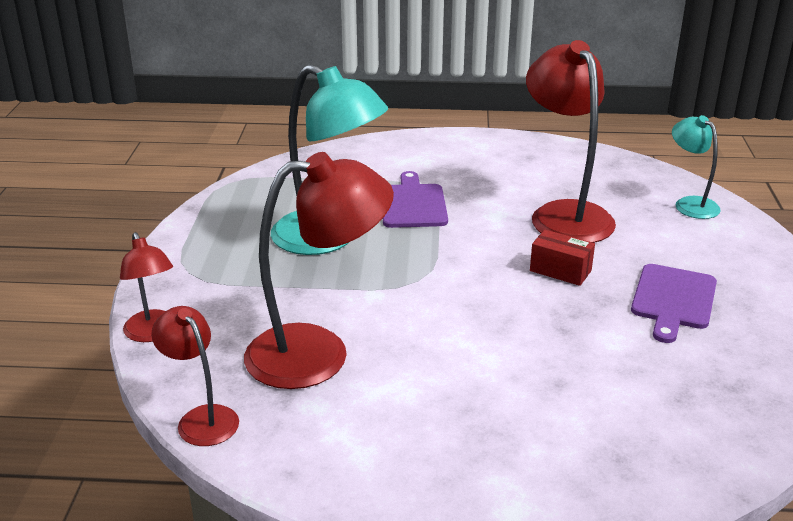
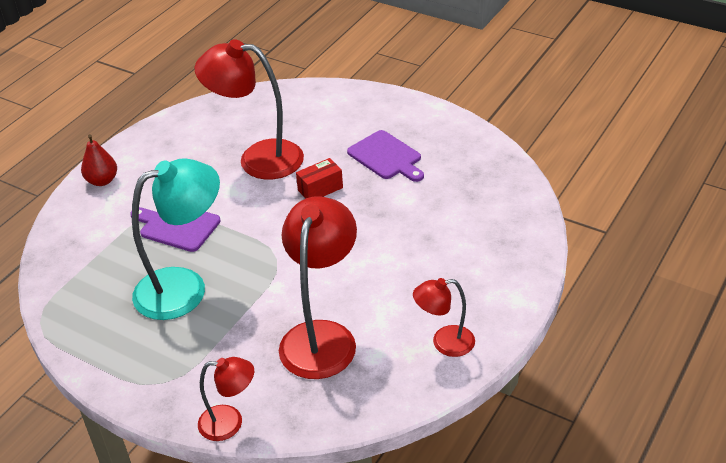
camera: 60 degrees left, 10 degrees up
red lamp [151,306,239,446] -> red lamp moved to [413,278,475,357]
turquoise lamp [672,115,721,219] -> none
none -> red pear [81,134,117,186]

